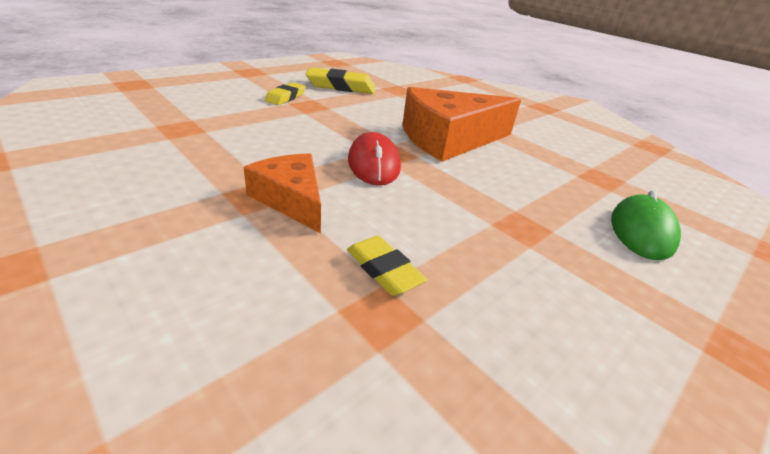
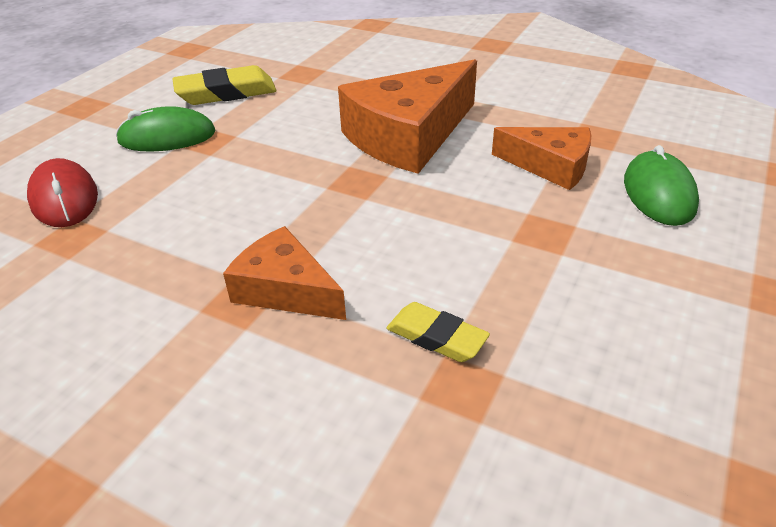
camera: 15 degrees left, 5 degrees up
yellow eraser [265,82,306,105] -> green mouse [116,106,216,152]
red mouse [348,132,401,186] -> red mouse moved to [27,158,98,227]
none -> orange cheese [492,127,591,190]

